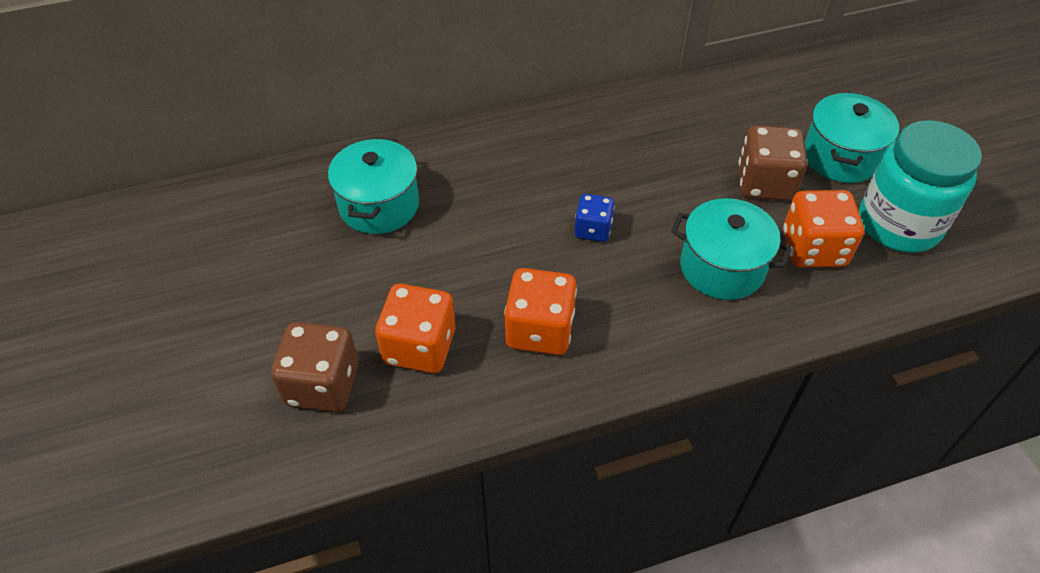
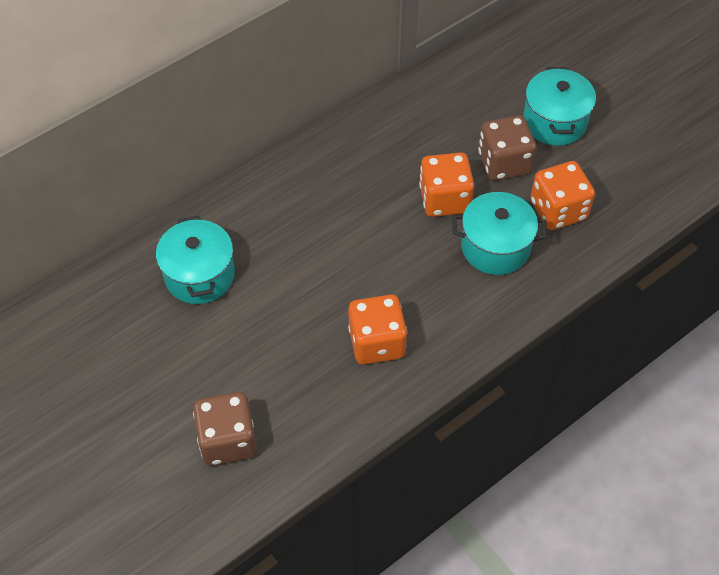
camera: 20 degrees left, 5 degrees up
orange dice [375,284,456,373] -> orange dice moved to [419,152,475,217]
blue dice [575,194,615,242] -> none
turquoise jar [859,120,982,253] -> none

